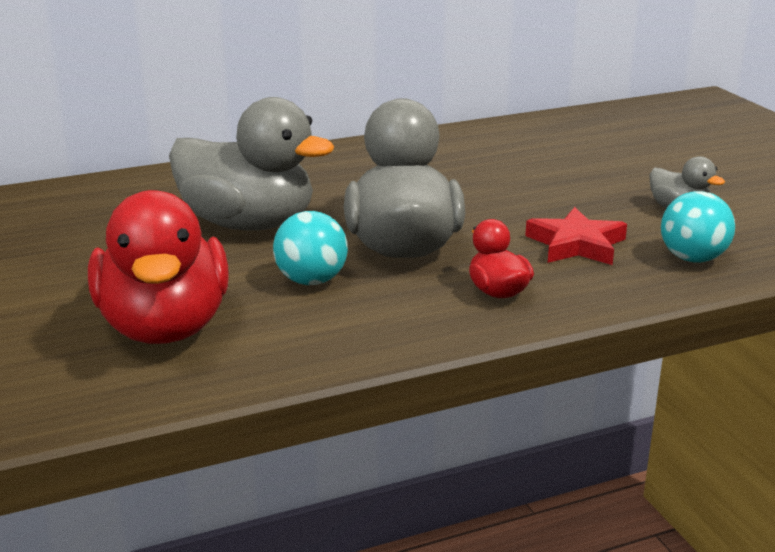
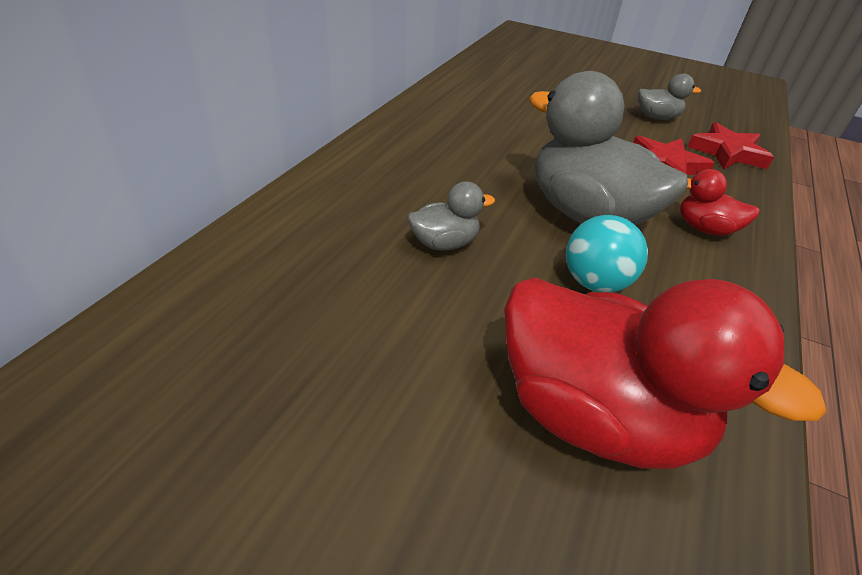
camera: 45 degrees left, 15 degrees up
grey duck [169,97,334,231] -> grey duck [408,181,495,251], size x0.46
turquoise ball [661,191,735,263] -> red star [687,122,774,169]

